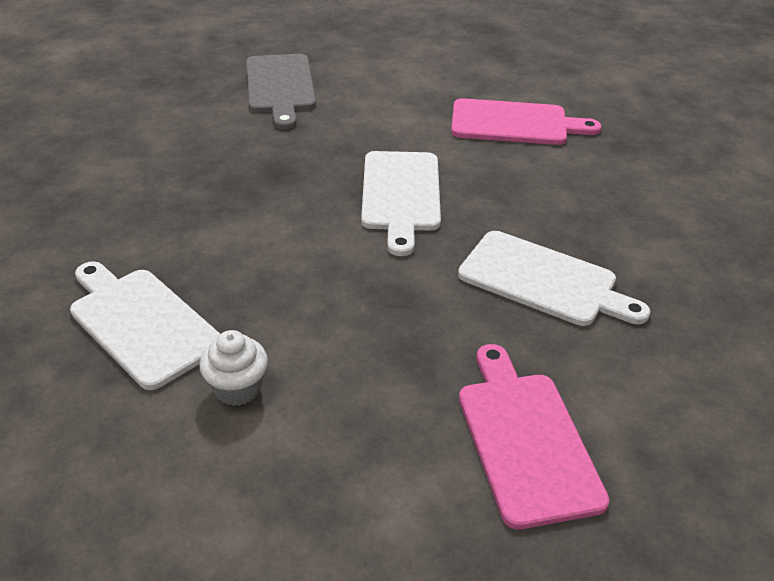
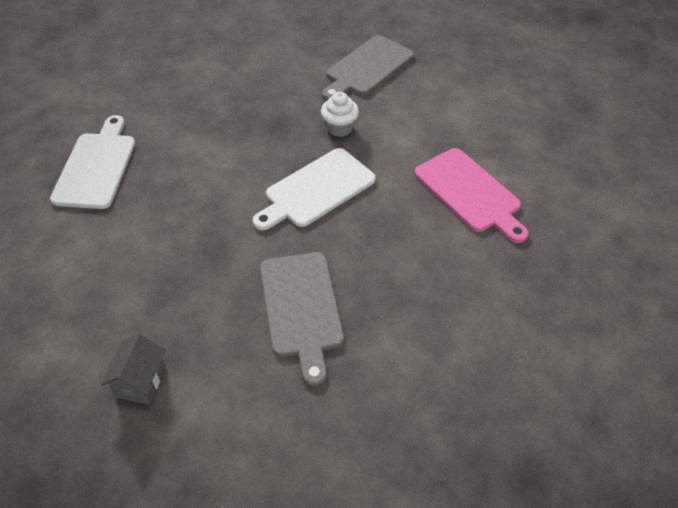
camera: 50 degrees right, 10 degrees up
white cupcake [199,330,268,406] -> white cupcake moved to [321,92,359,137]
white cutting board [458,231,650,326] -> grey cutting board [260,252,344,386]
pink cutting board [459,344,610,529] -> grey house [101,333,166,405]

